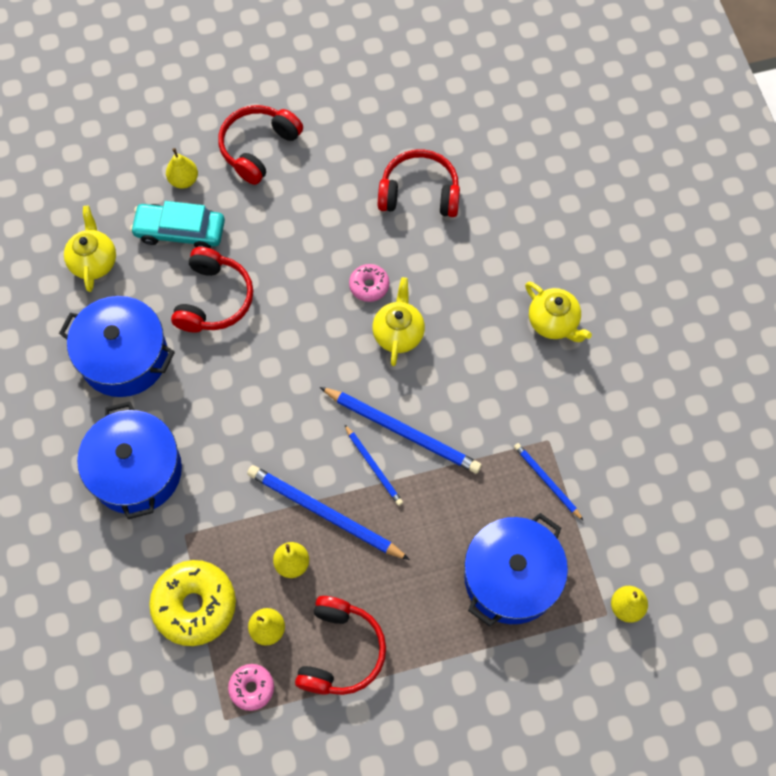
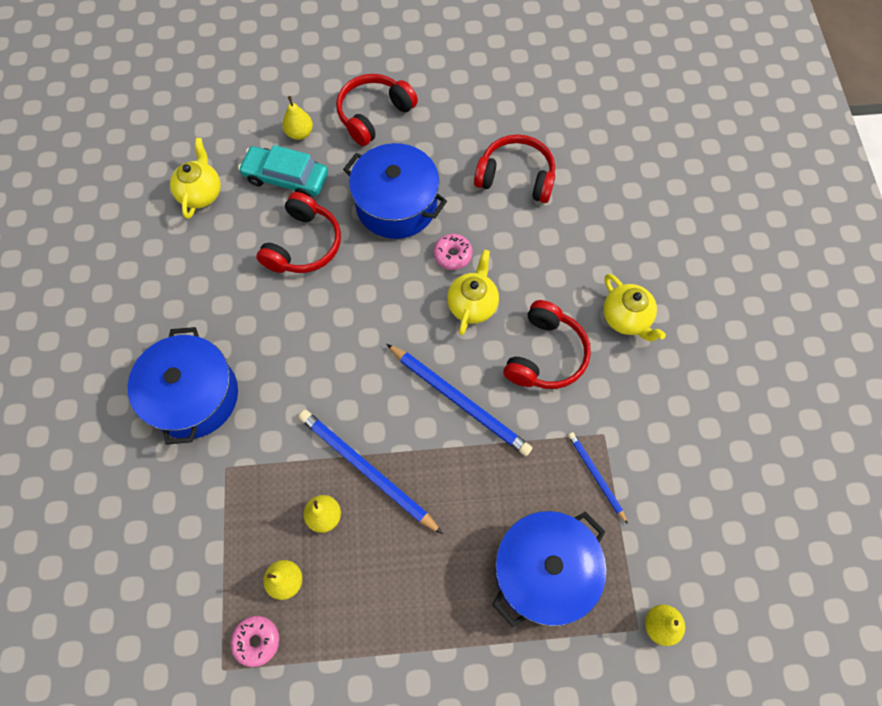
camera: 10 degrees right, 0 degrees up
blue pot [59,296,175,397] -> blue pot moved to [343,143,447,239]
yellow donut [149,560,236,646] -> none
red headphones [295,596,386,695] -> red headphones moved to [503,300,591,389]
blue pencil [344,424,403,506] -> none

